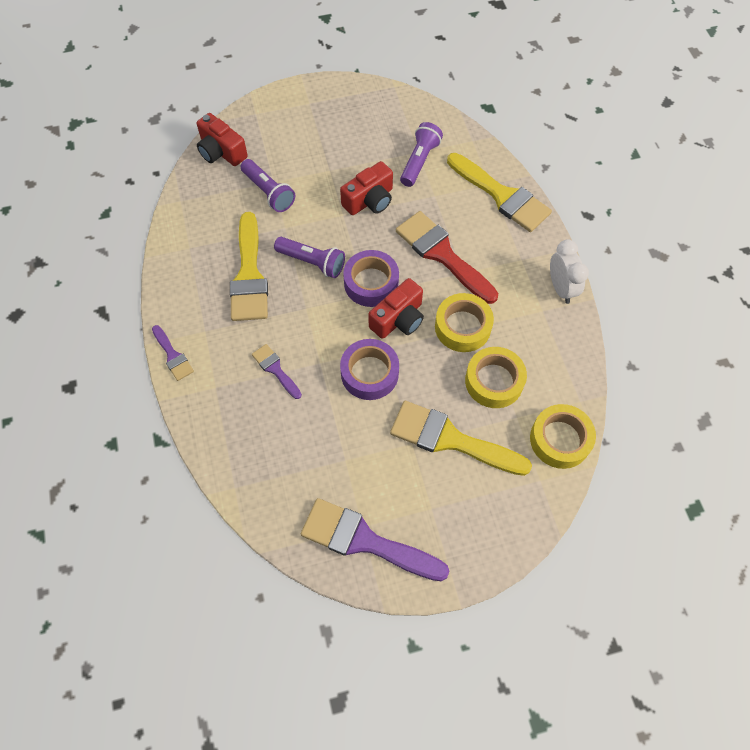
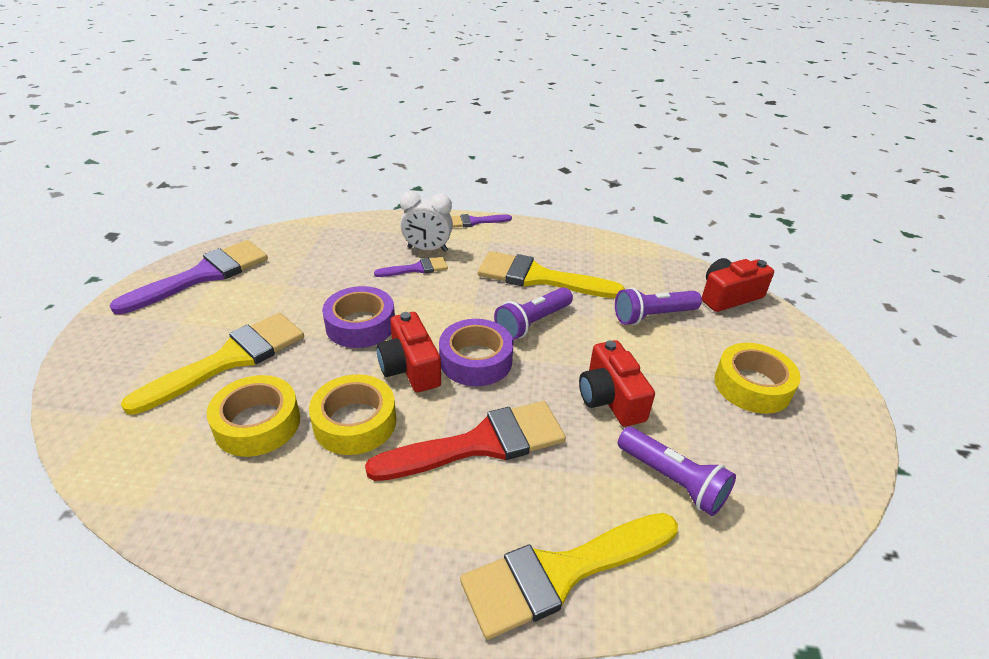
camera: 110 degrees right, 25 degrees down
yellow tape [530,404,596,469] -> yellow tape moved to [714,343,801,414]
white clock [550,239,589,304] -> white clock moved to [400,191,453,252]

